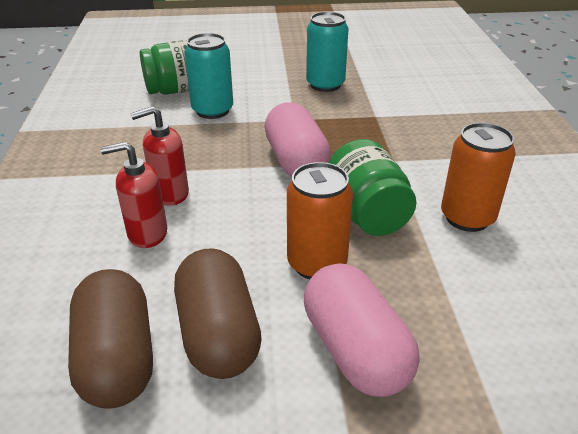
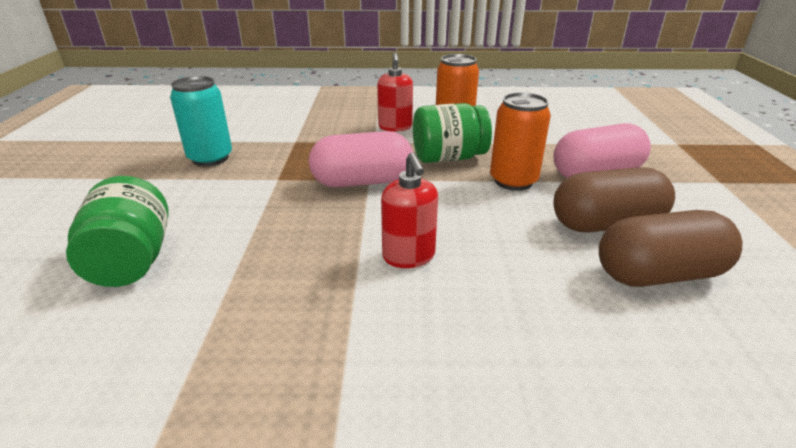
camera: 85 degrees left, 5 degrees down
red soap dispenser [100,142,167,248] -> red soap dispenser moved to [377,53,413,132]
turquoise can [185,33,233,119] -> none

